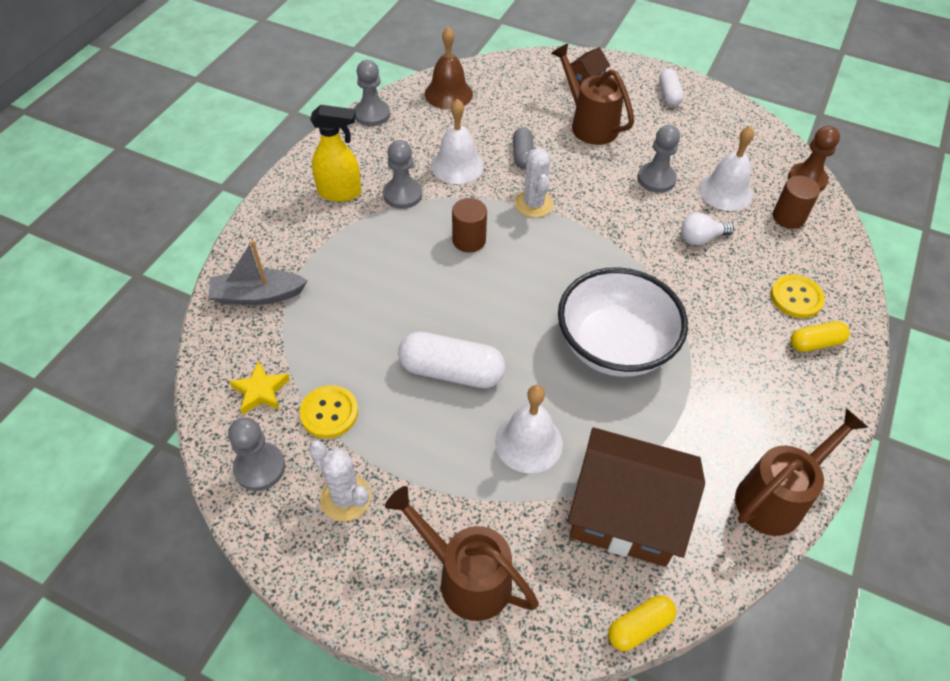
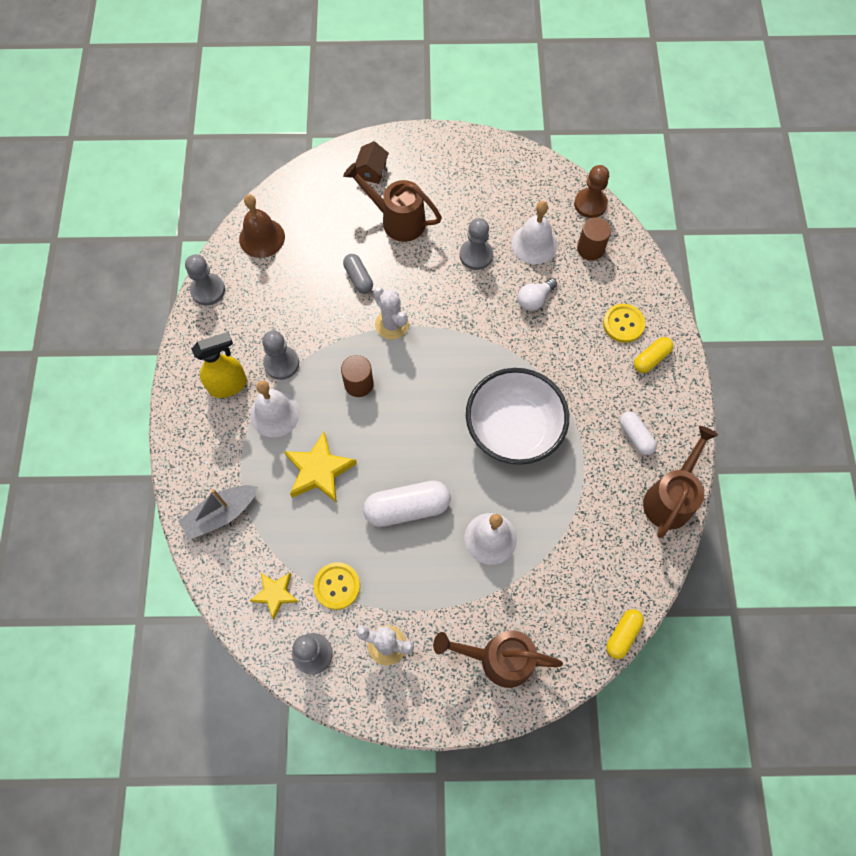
camera: 25 degrees left, 15 degrees up
white bell [431,99,484,184] -> white bell moved to [250,381,300,437]
brown house [568,427,705,567] -> none
white capsule [659,69,684,106] -> white capsule moved to [620,411,657,455]
none -> yellow star [284,432,357,503]

